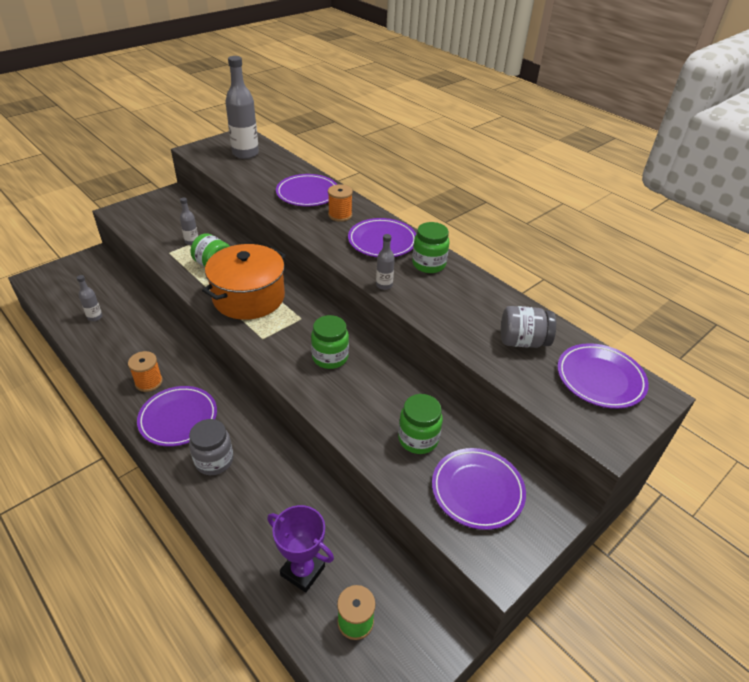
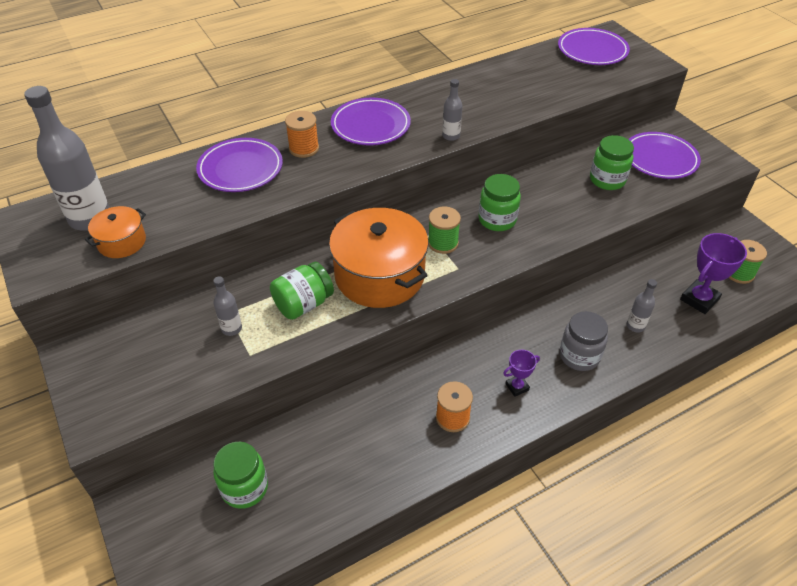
camera: 75 degrees left, 5 degrees up
grey bottle [77,275,103,321] -> grey bottle moved to [627,279,657,333]
purple plate [137,386,217,447] -> purple trophy [503,350,540,397]
green jar [412,222,449,273] -> green jar moved to [213,442,268,509]
grey jar [501,306,556,348] -> none
none -> orange pot [85,206,146,258]
none -> green spool [428,207,461,254]

